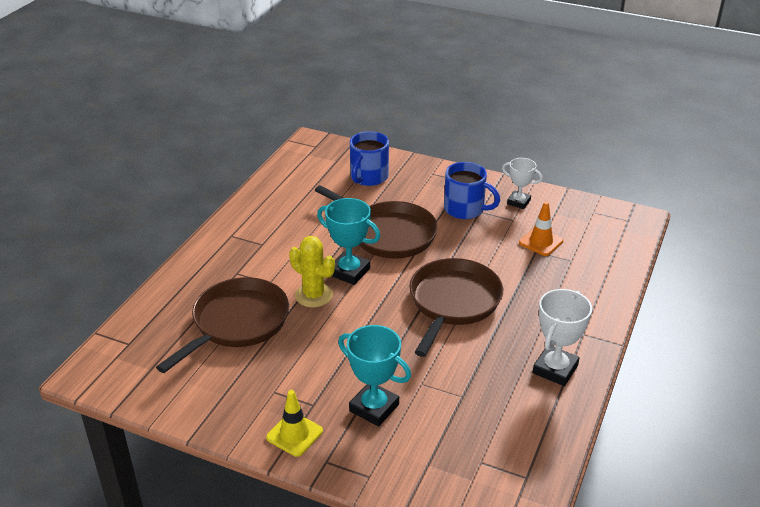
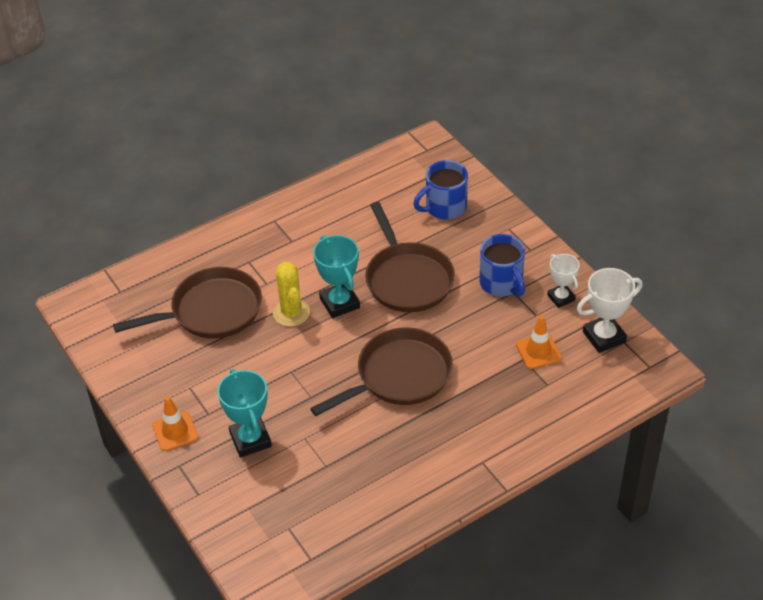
camera: 35 degrees right, 10 degrees up
yellow traffic cone [266,390,323,457] -> orange traffic cone [152,396,198,451]
white trophy [533,289,592,386] -> white trophy moved to [577,268,643,353]

